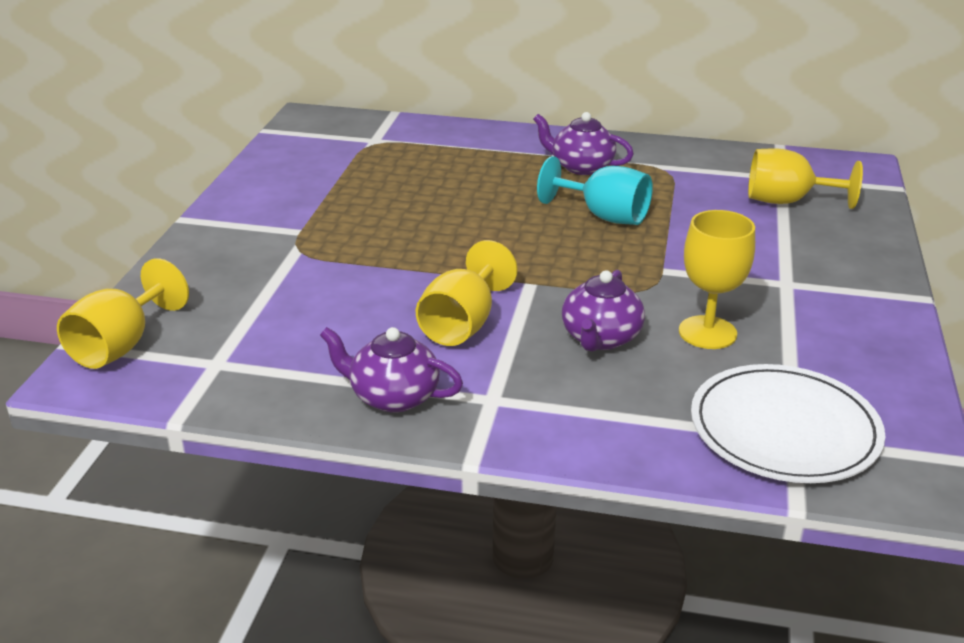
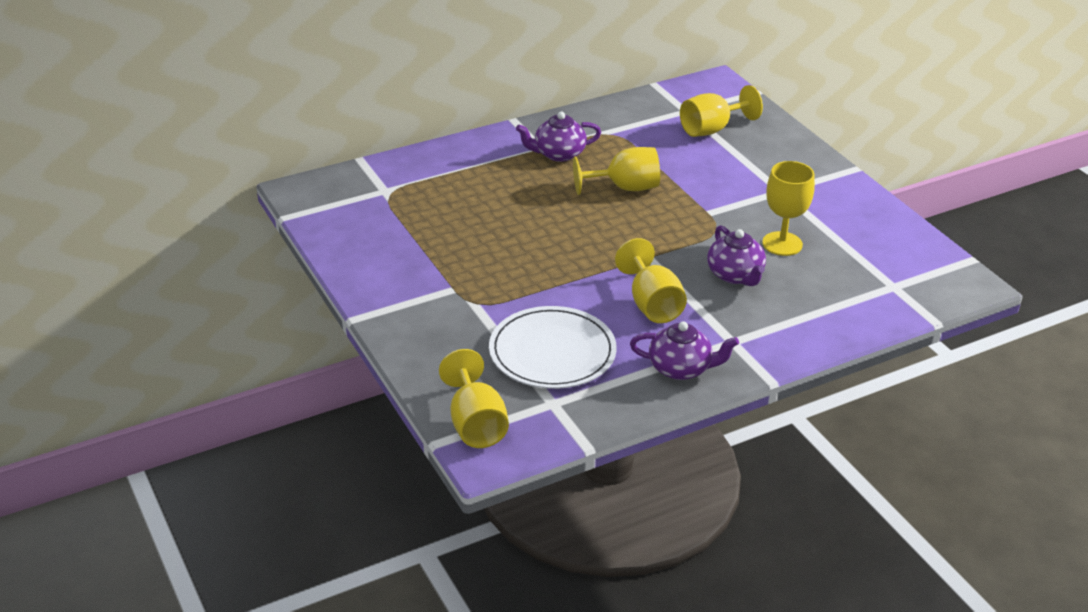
camera: 40 degrees left, 5 degrees up
purple teapot [320,327,463,413] -> purple teapot turned 150 degrees counterclockwise [630,322,739,380]
turquoise goblet [537,156,653,225] -> yellow goblet [573,147,660,195]
white plate [691,364,885,483] -> white plate moved to [489,306,617,389]

